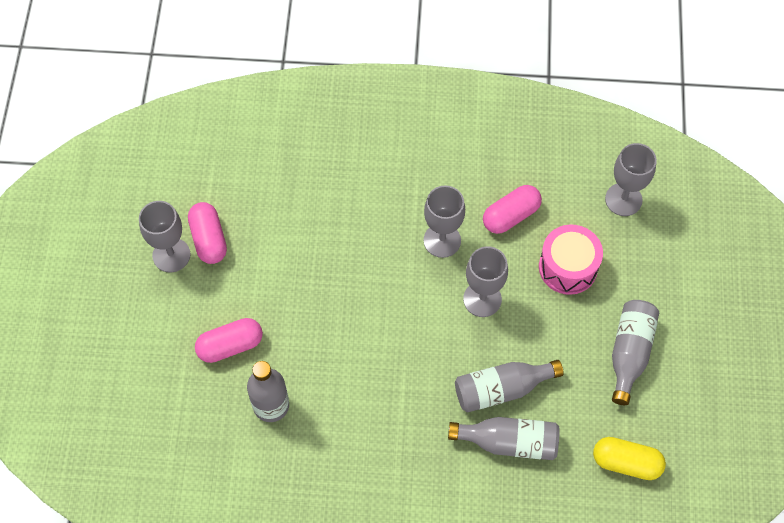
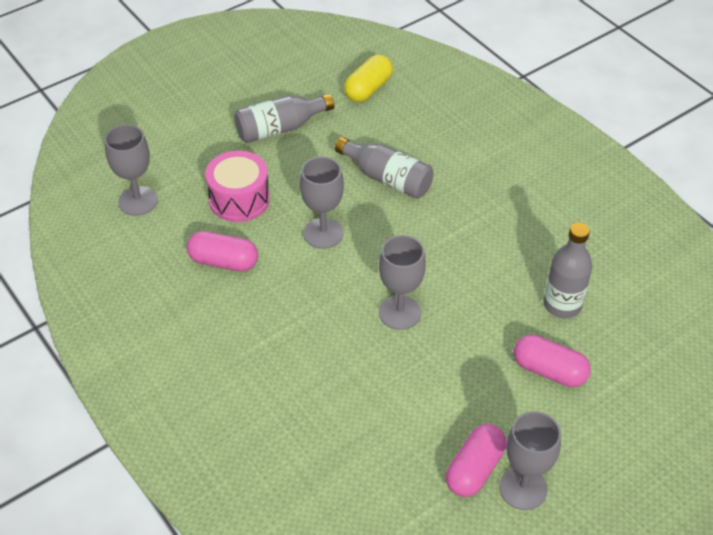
camera: 130 degrees left, 15 degrees down
grey goblet [424,185,465,258] -> grey goblet moved to [379,235,426,330]
grey bottle [448,417,560,460] -> none
yellow capsule [593,437,666,480] -> yellow capsule turned 60 degrees clockwise [344,55,393,102]

